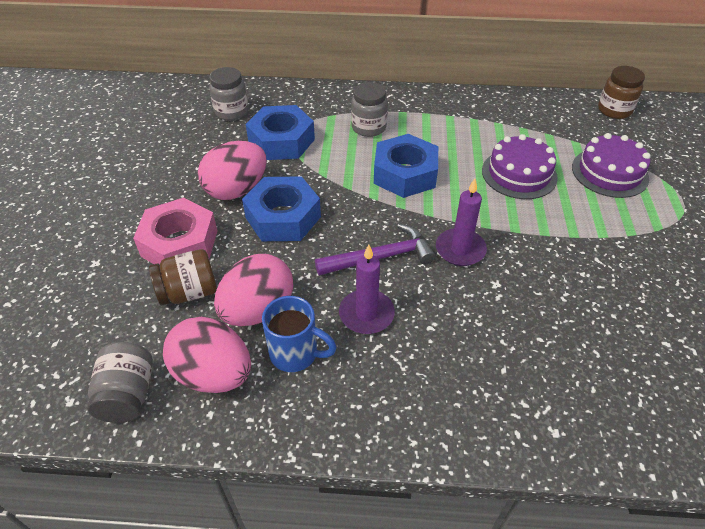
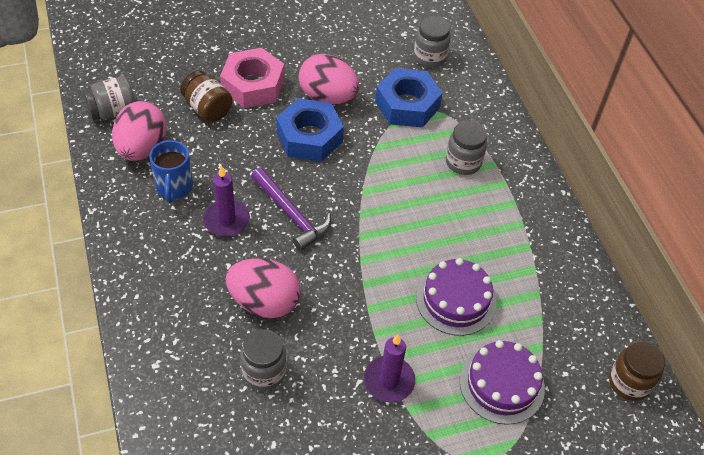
camera: 65 degrees right, 5 degrees up
pink egg [214,254,293,326] -> pink egg moved to [225,258,301,318]
blue nut [374,134,438,198] -> none
purple candle [436,179,487,266] -> purple candle moved to [364,334,415,403]
none -> grey jar [240,329,287,390]

